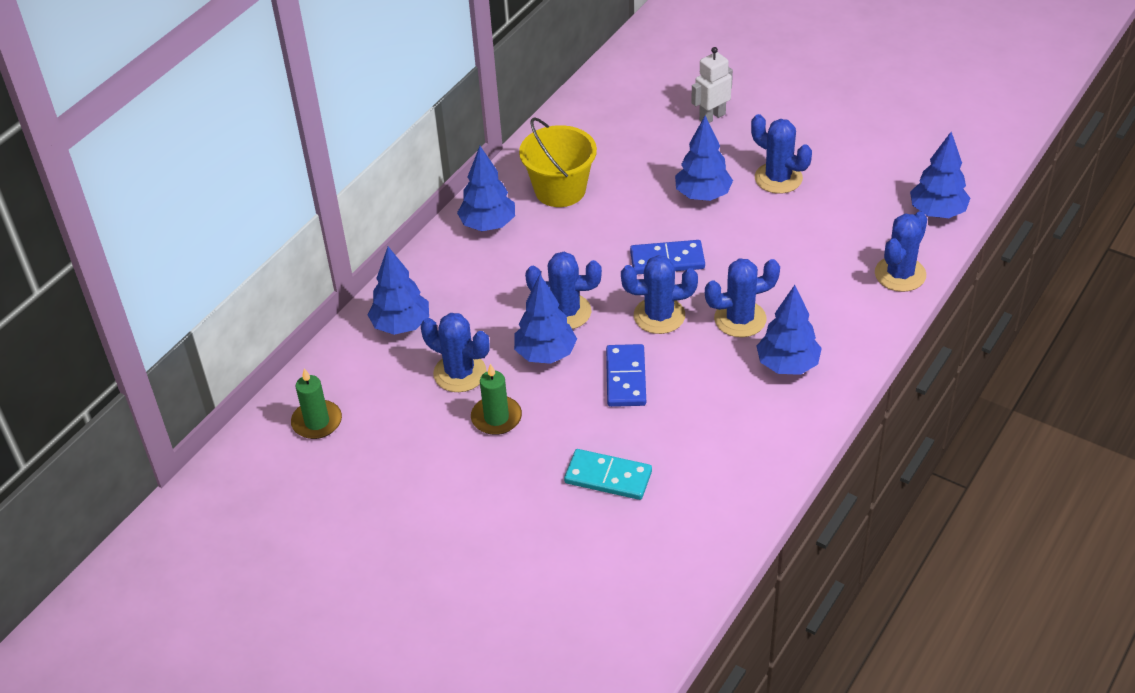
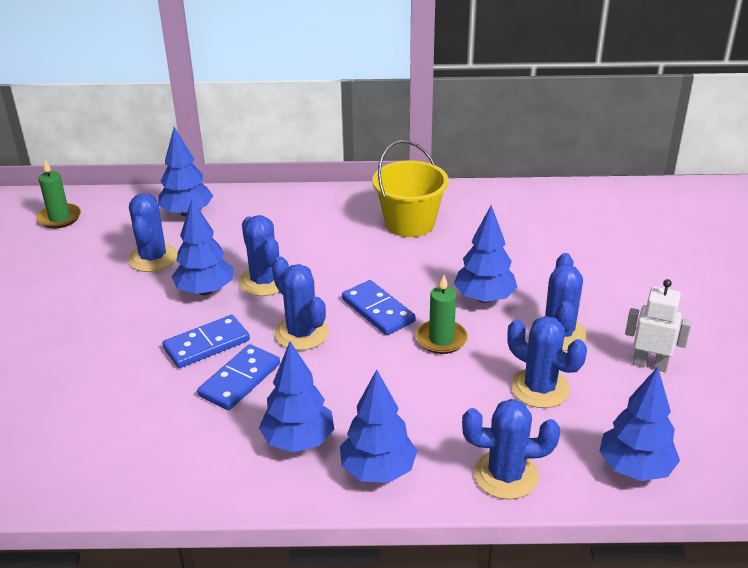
camera: 55 degrees right, 10 degrees down
blue tree [457,146,515,231] -> blue tree moved to [340,369,417,483]
green candle [471,364,522,435] -> green candle moved to [416,275,468,354]
turquoise domino [564,449,652,500] -> none
white robot [691,47,733,123] -> white robot moved to [625,279,692,372]
blue cactus [705,259,780,337] -> blue cactus moved to [507,316,587,408]
none -> blue domino [197,344,280,410]

